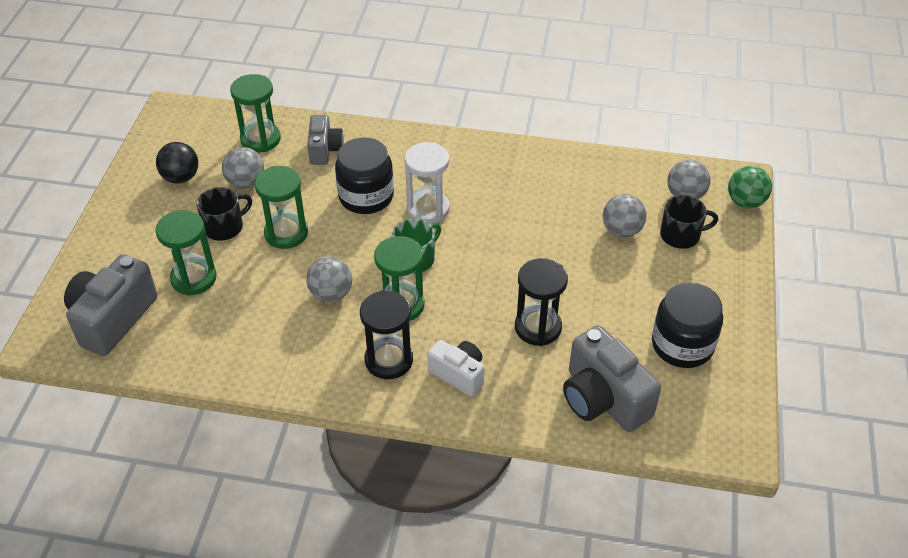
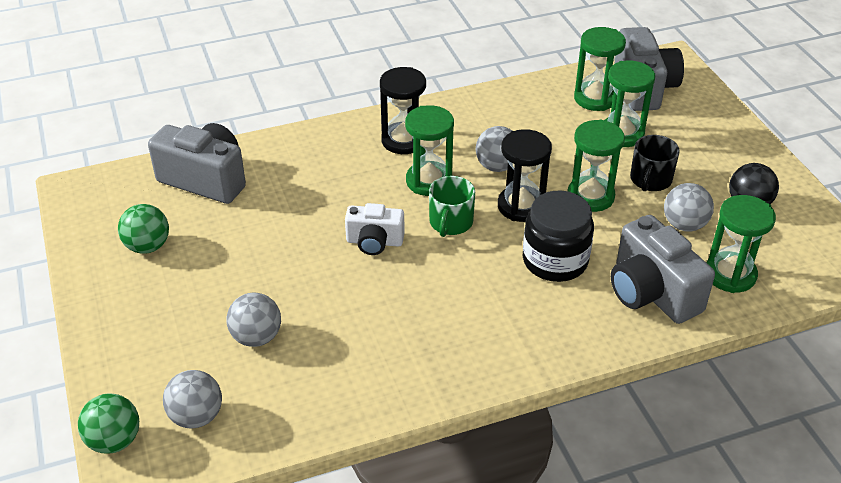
camera: 150 degrees right, 5 degrees down
grey camera [307,115,344,165] -> grey camera [611,215,715,324], size x1.66
white hourglass [405,142,450,224] -> none
white camera [428,340,484,397] -> white camera moved to [345,203,405,255]
black hourglass [515,258,568,346] -> black hourglass moved to [498,129,552,222]
black jar [652,282,723,368] -> green ball [118,204,169,254]
black mug [660,195,718,249] -> none
none -> green hourglass [574,27,626,111]

